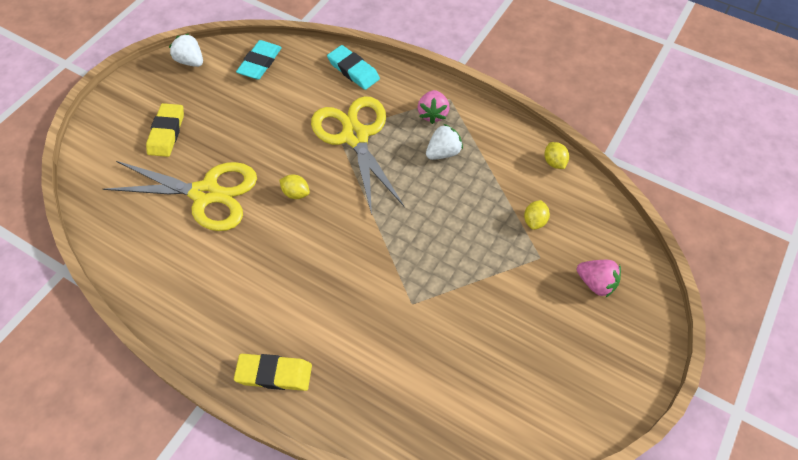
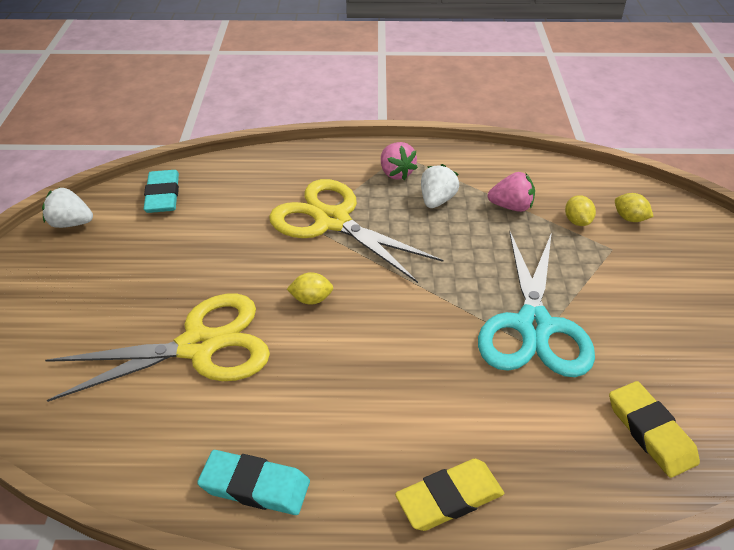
camera: 30 degrees left, 15 degrees down
yellow eraser [146,103,184,157] -> yellow eraser moved to [609,381,700,478]
turquoise eraser [327,45,380,90] -> turquoise eraser moved to [197,450,310,515]
yellow lemon [544,142,569,169] -> yellow lemon moved to [615,193,654,222]
pink strawberry [577,260,621,297] -> pink strawberry moved to [488,172,535,212]
none -> turquoise scissors [478,231,595,377]

